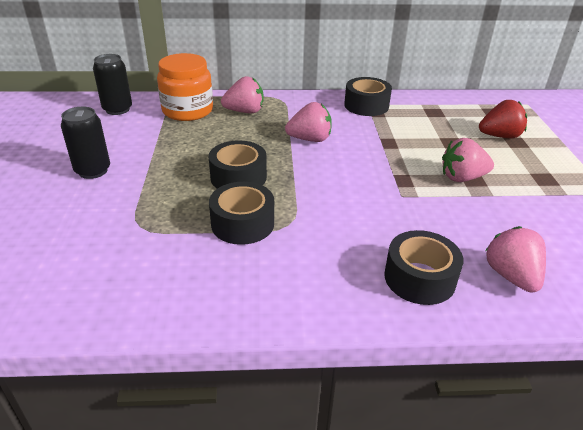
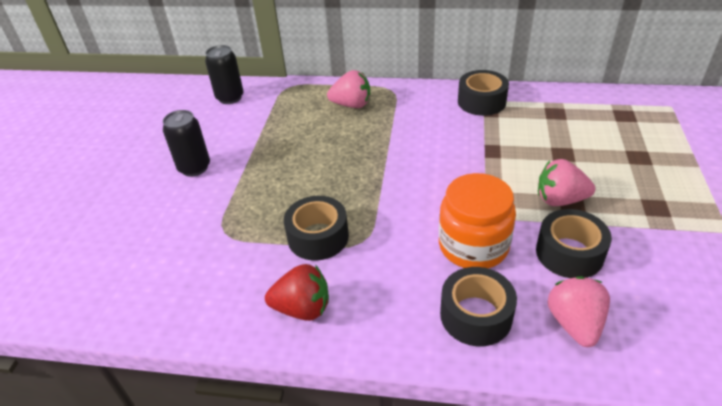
camera: 15 degrees right, 5 degrees up
orange jar [157,53,213,121] -> orange jar moved to [439,173,516,268]
black tape [209,140,267,189] -> black tape moved to [536,209,612,278]
pink strawberry [285,102,332,142] -> none
red strawberry [479,100,527,139] -> red strawberry moved to [265,264,329,321]

